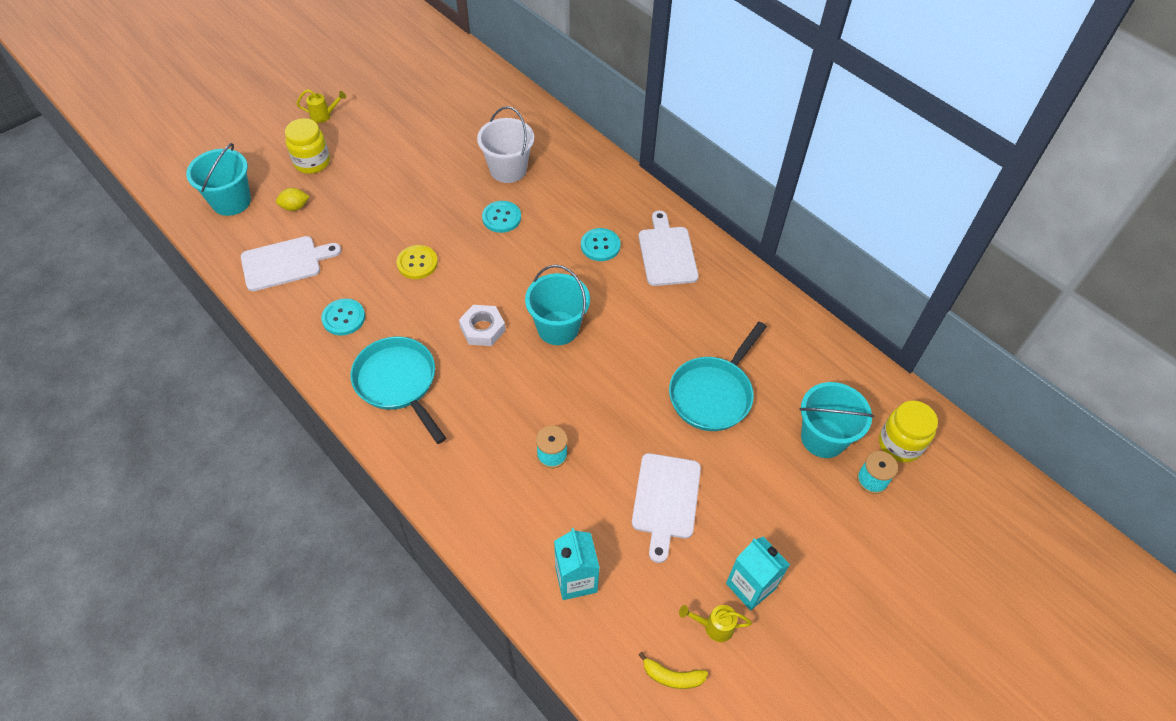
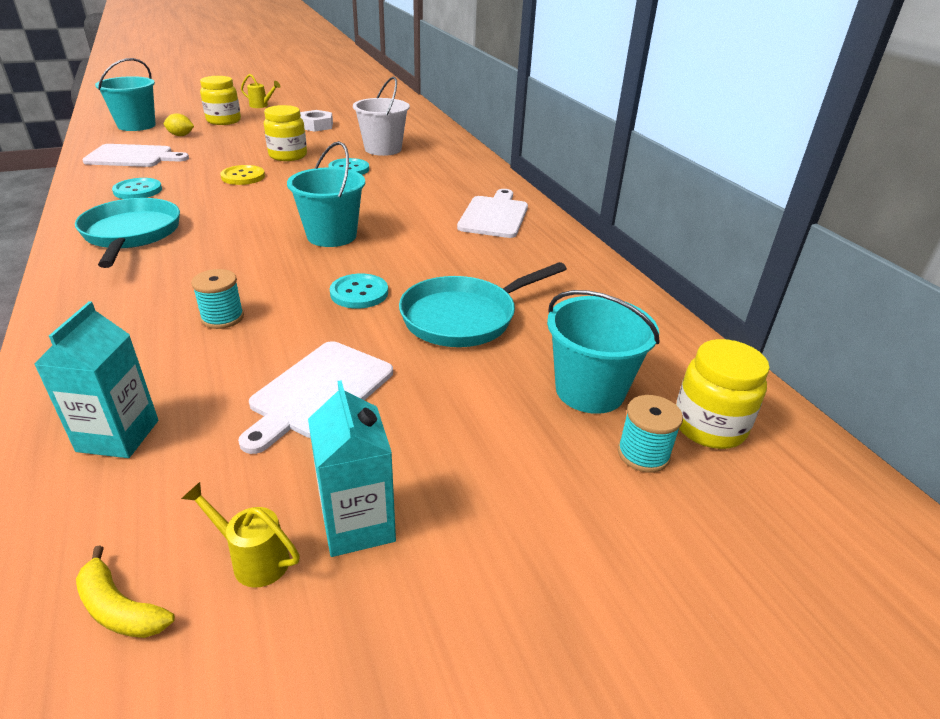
camera: 20 degrees right, 20 degrees down
white nut [459,305,506,346] -> white nut moved to [300,110,333,132]
turquoise button [581,228,621,261] -> turquoise button moved to [330,274,388,309]
none -> yellow jar [264,105,307,161]

